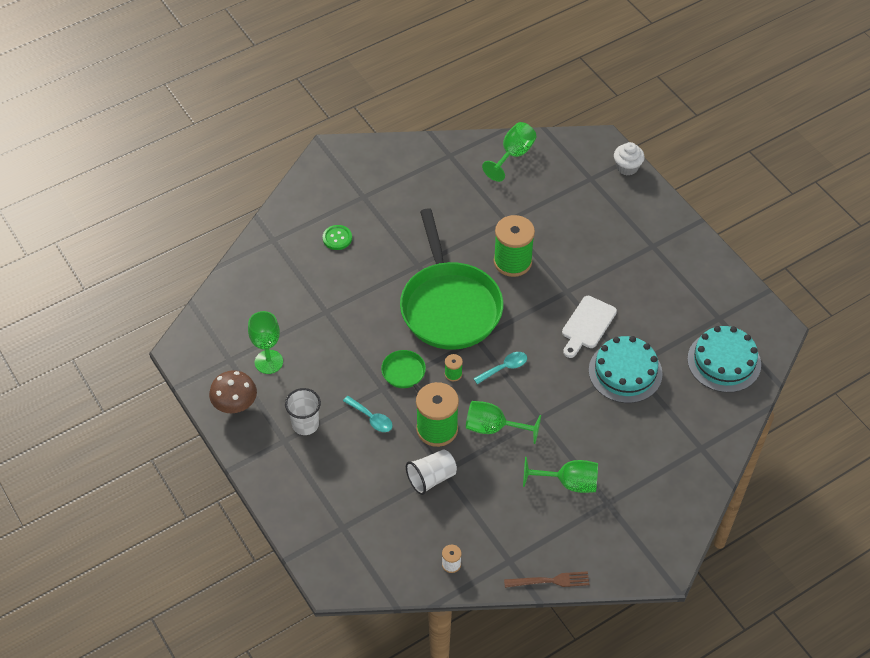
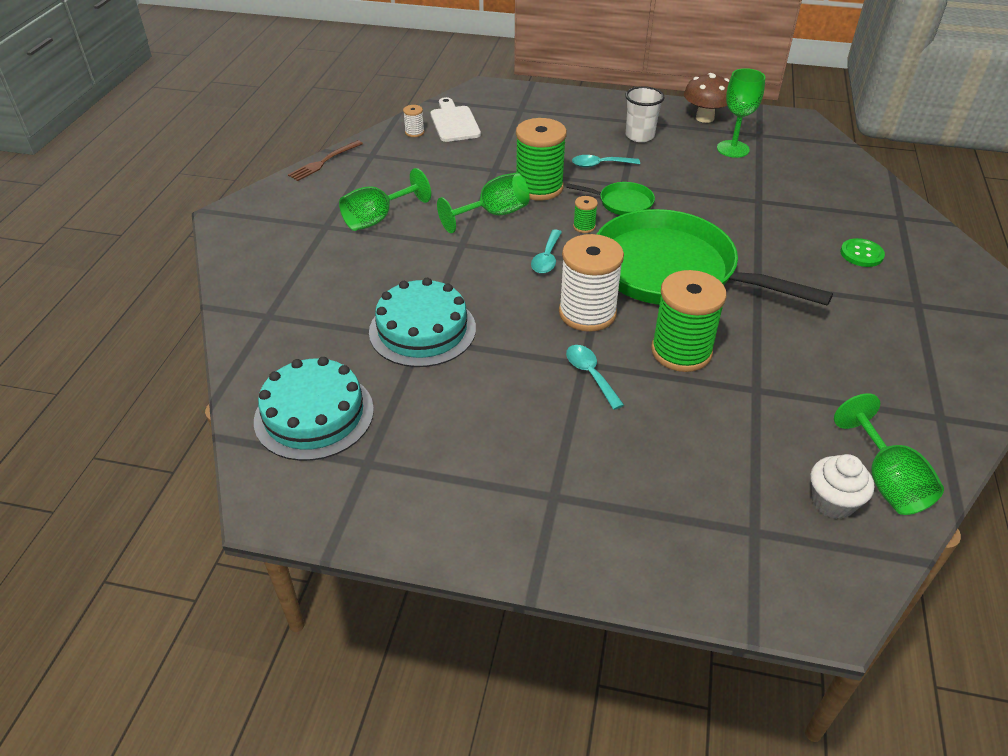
camera: 135 degrees right, 10 degrees down
white cup [406,450,457,495] -> none
white cutting board [562,296,617,358] -> white cutting board moved to [430,97,481,142]
white cupcake [614,142,645,176] -> white cupcake moved to [811,454,874,519]
none -> white spool [559,234,624,332]
none -> turquoise spoon [566,345,624,410]

